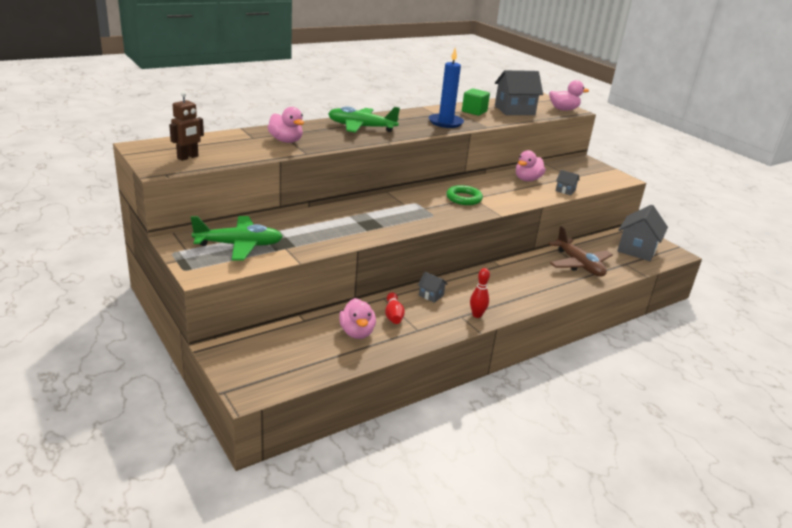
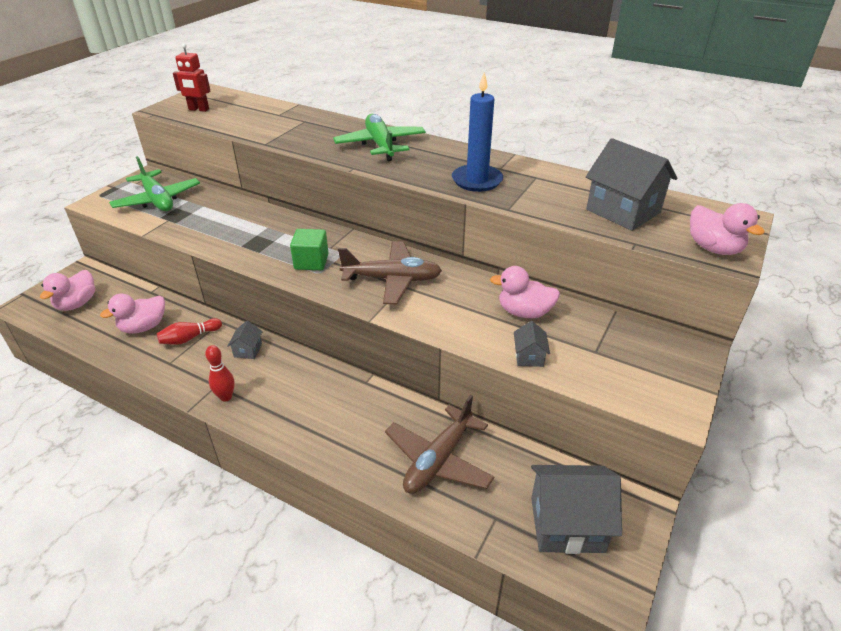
camera: 65 degrees right, 10 degrees up
brown robot [169,92,204,161] -> red robot [173,43,210,112]
pink duck [267,107,304,143] -> pink duck moved to [40,270,95,311]
green ring [446,185,483,205] -> brown plane [338,241,442,304]
green cube [462,88,490,116] -> green cube moved to [290,229,329,270]

